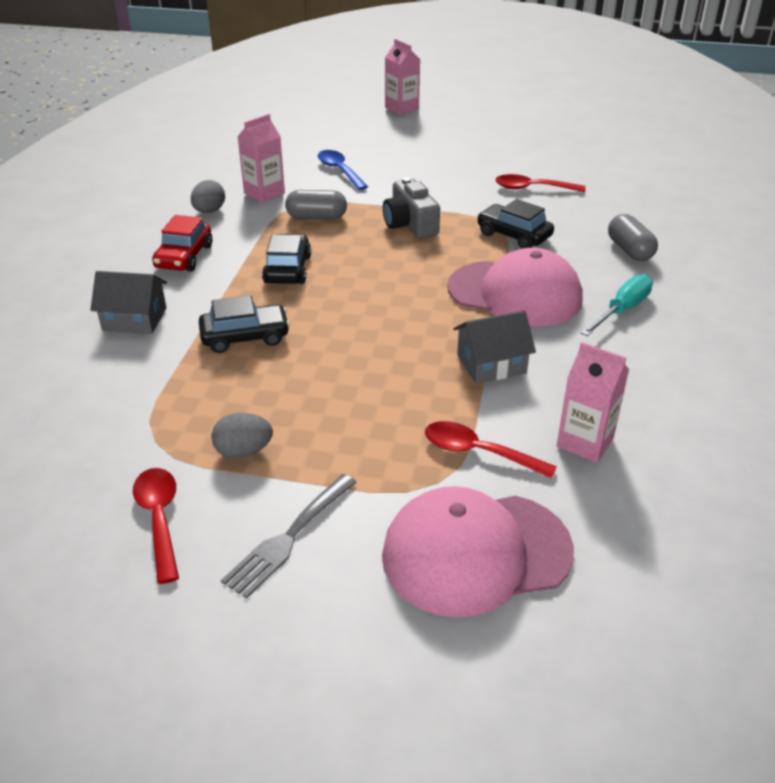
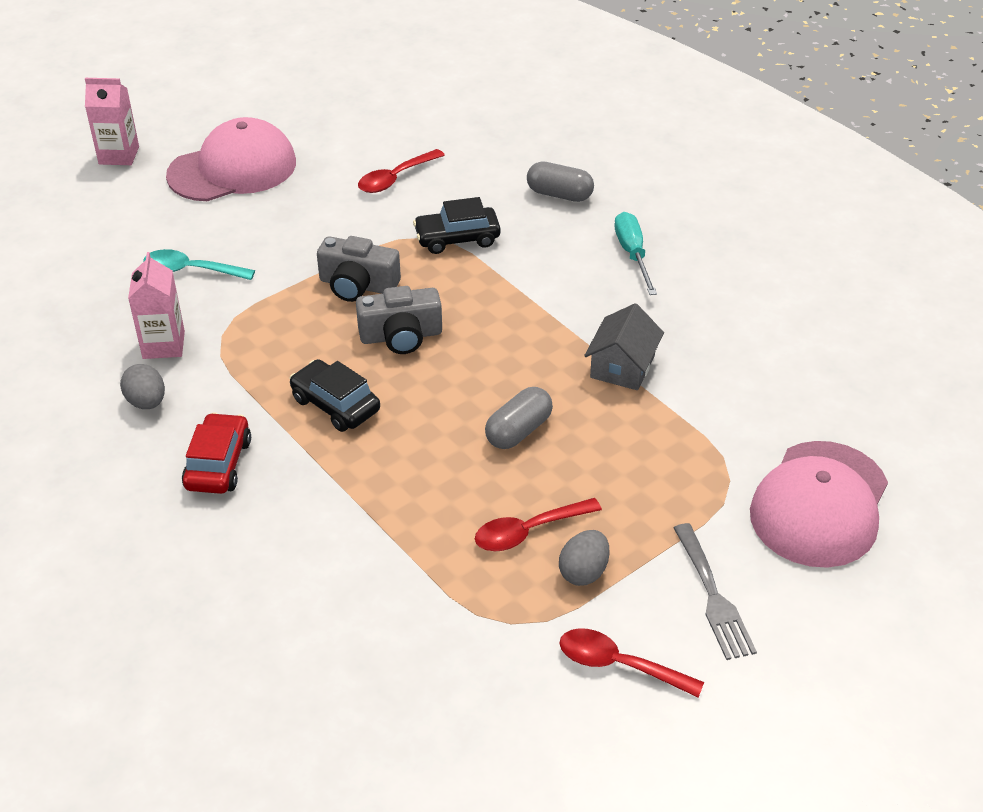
camera: 50 degrees left, 5 degrees up
grey house [90,271,167,334] -> none
red car [152,215,212,272] -> red car turned 135 degrees counterclockwise [182,412,251,494]
black car [199,295,290,353] -> none
grey capsule [285,190,347,219] -> grey capsule moved to [485,387,553,449]
blue spoon [317,150,368,190] -> turquoise spoon [143,249,255,280]
red spoon [425,421,557,479] -> red spoon moved to [475,498,602,551]
pink cap [447,248,583,326] -> pink cap moved to [166,117,296,201]
pink carton [557,342,629,463] -> none
none -> grey camera [356,286,442,354]

